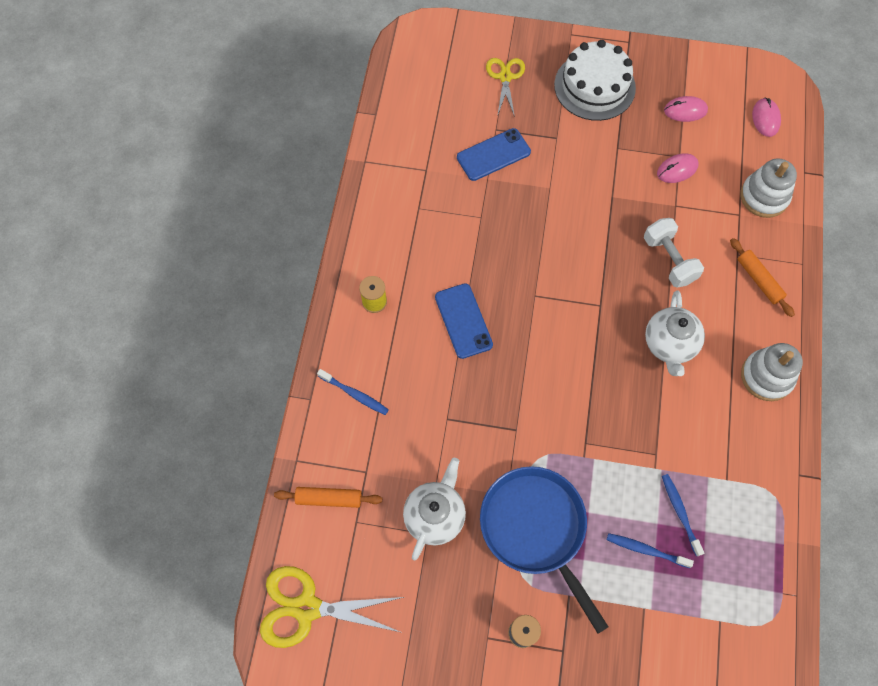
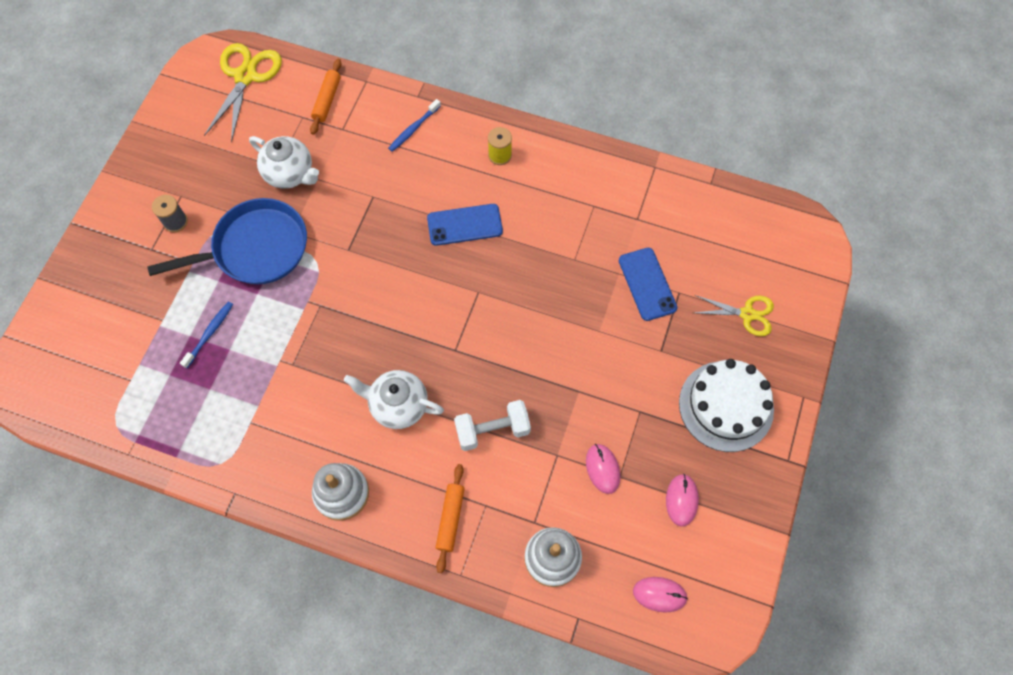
camera: 100 degrees right, 0 degrees up
blue toothbrush [662,474,704,556] -> none
orange rolling pin [730,238,795,317] -> orange rolling pin turned 60 degrees counterclockwise [436,464,465,573]

